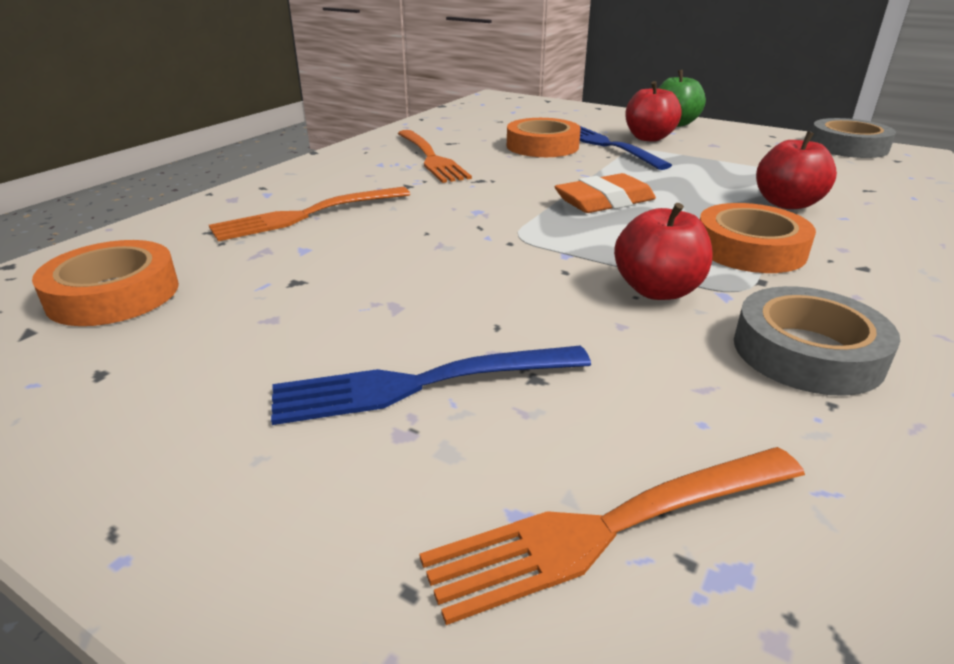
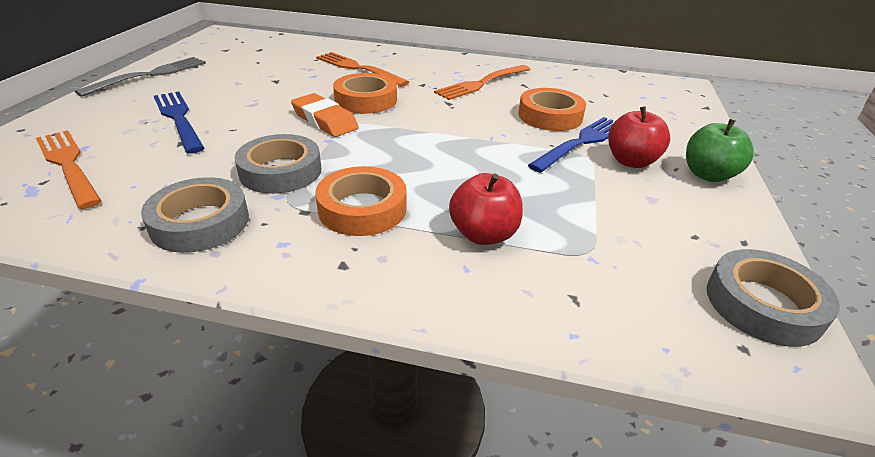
camera: 70 degrees right, 5 degrees up
orange tape [32,240,179,326] -> orange tape moved to [333,73,397,114]
orange eraser [554,173,656,213] -> orange eraser moved to [291,93,359,137]
red apple [614,203,712,300] -> grey tape [235,134,321,194]
none -> grey fork [75,57,206,97]

